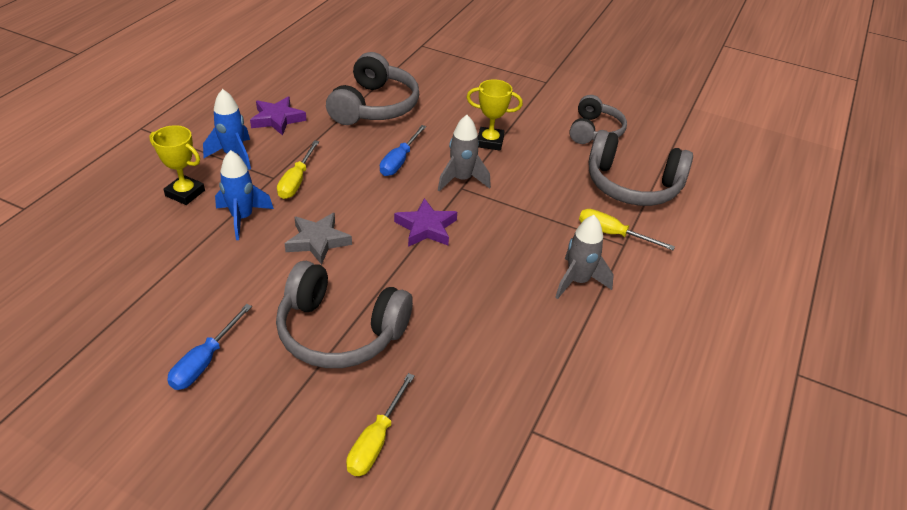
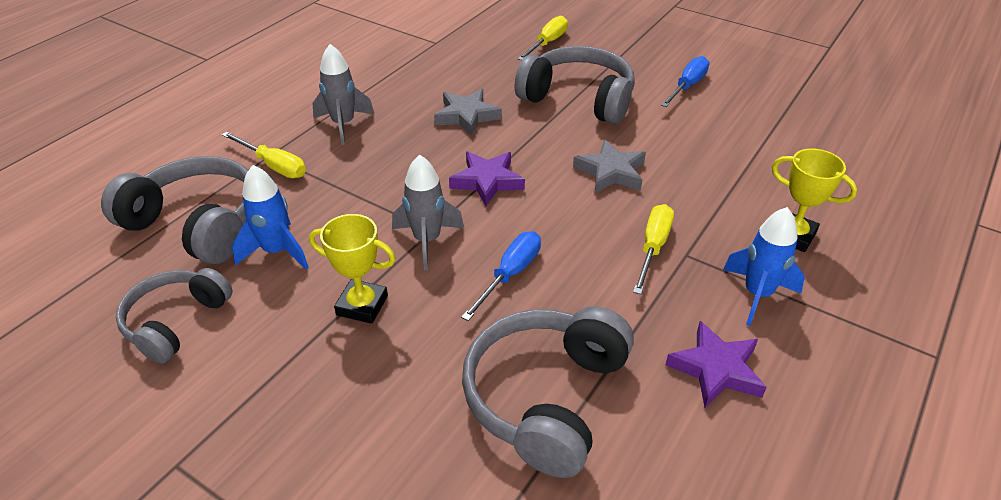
camera: 170 degrees left, 0 degrees up
blue rocket [215,150,274,240] -> blue rocket moved to [232,165,309,269]
none -> grey star [434,89,502,136]

